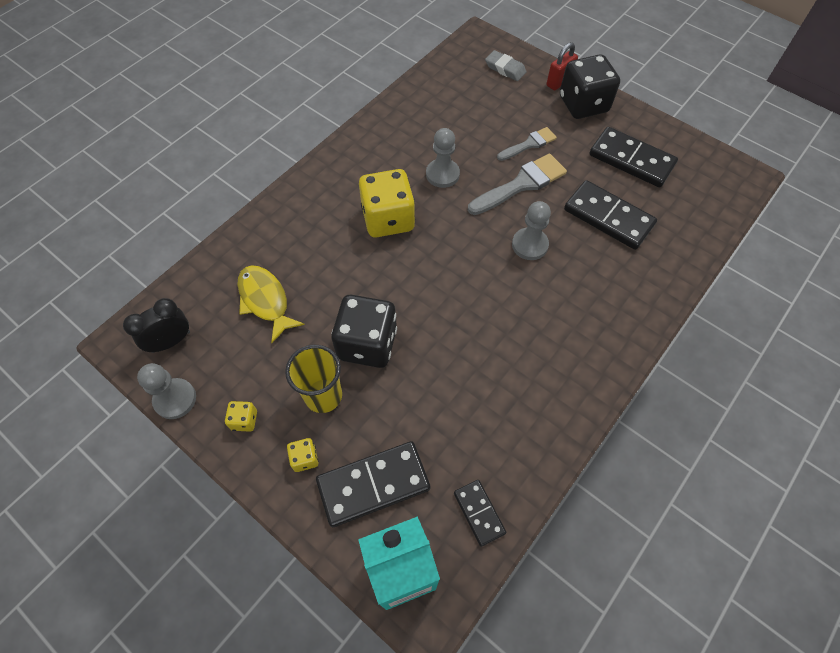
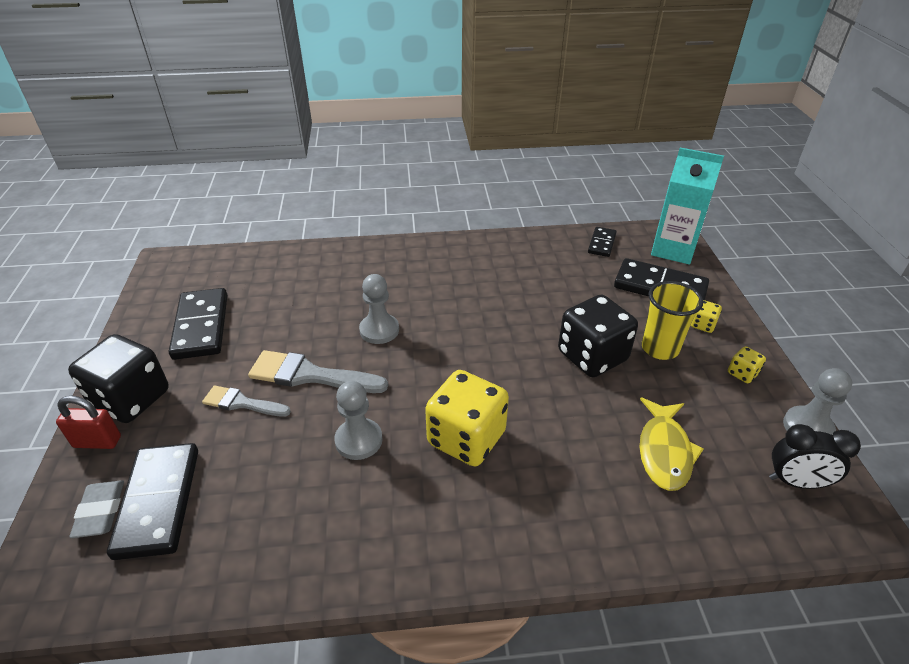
camera: 135 degrees left, 20 degrees down
black domino [564,180,657,250] -> black domino moved to [107,443,198,560]

